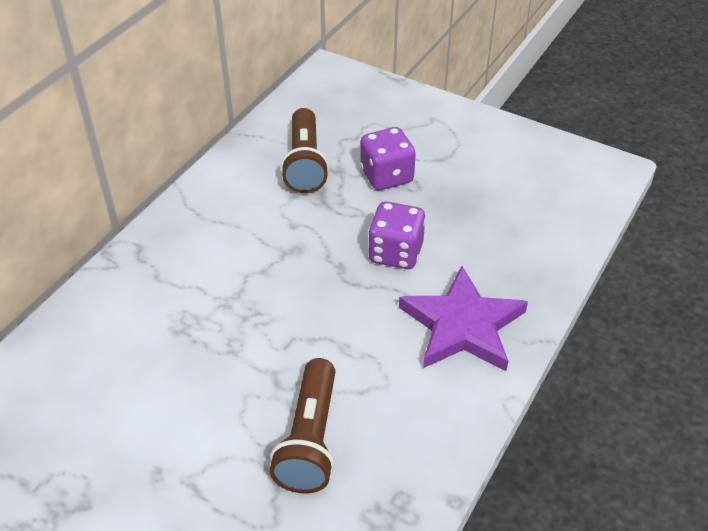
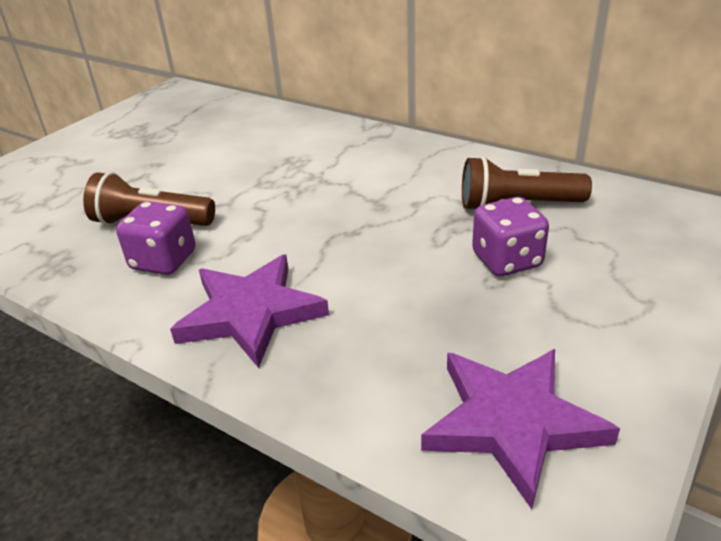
camera: 95 degrees right, 10 degrees down
purple dice [368,201,426,269] -> purple dice moved to [116,201,196,275]
none -> purple star [421,349,620,509]

